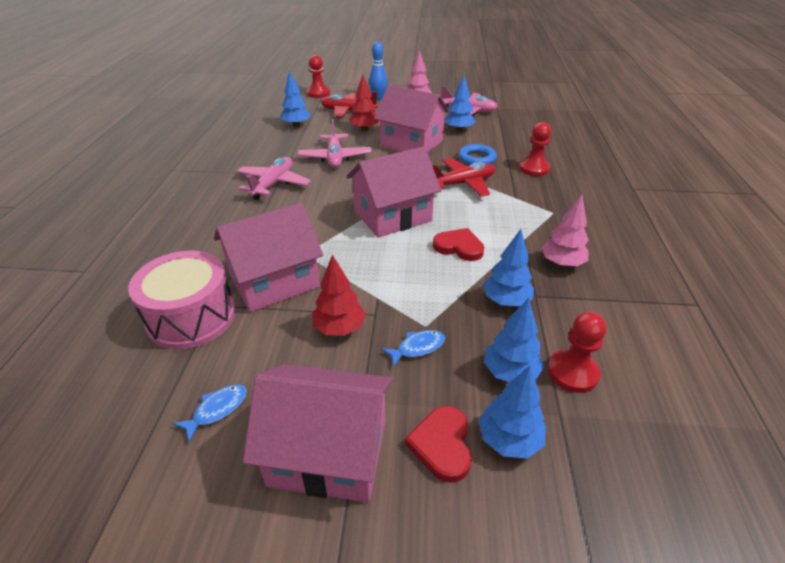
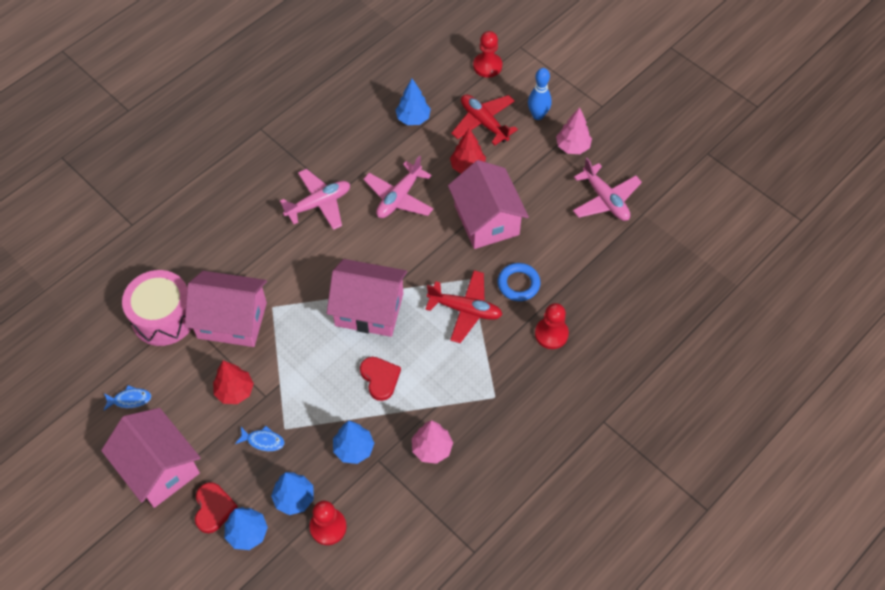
camera: 40 degrees right, 20 degrees up
red heart [405,406,472,483] -> red heart turned 135 degrees clockwise [195,482,238,533]
blue tree [445,76,476,132] -> none

